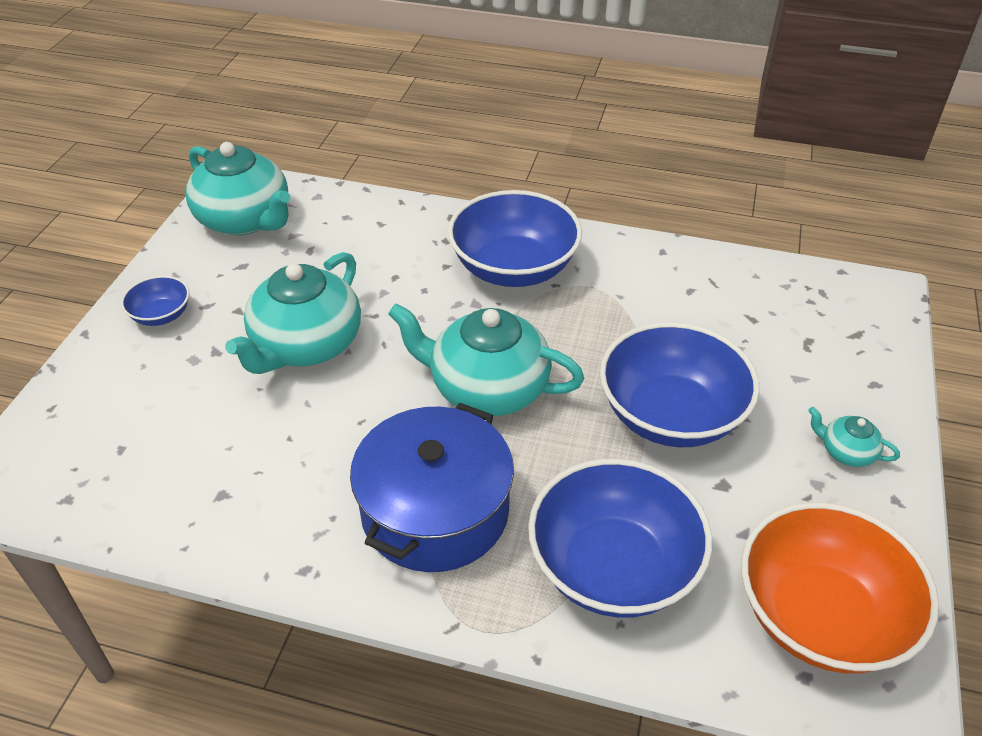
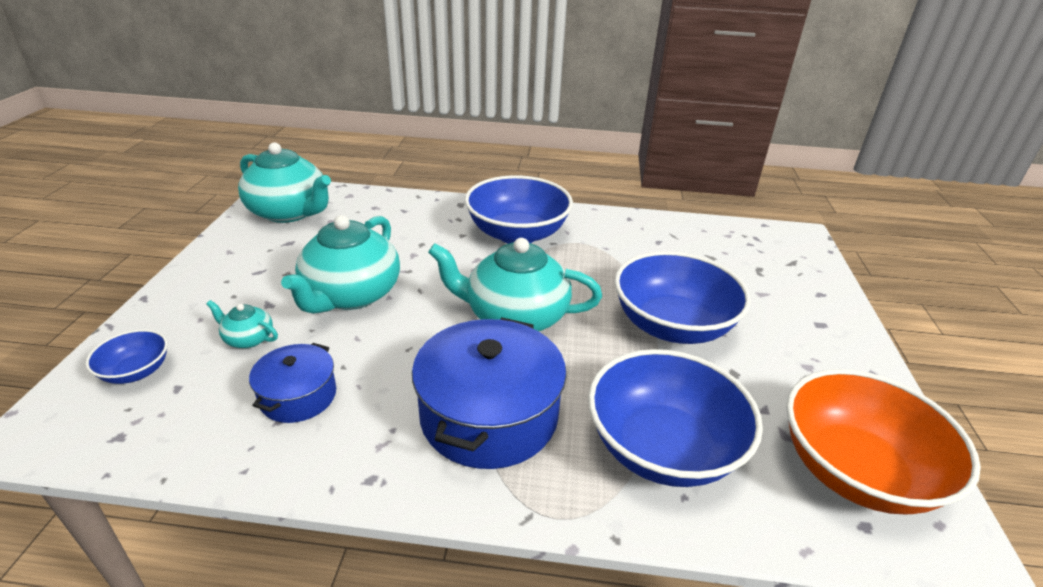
camera: 10 degrees left, 10 degrees down
blue bowl [121,276,189,326] -> blue bowl moved to [86,329,168,384]
turquoise teapot [808,407,900,467] -> turquoise teapot moved to [206,300,278,348]
none -> blue pot [249,343,336,423]

